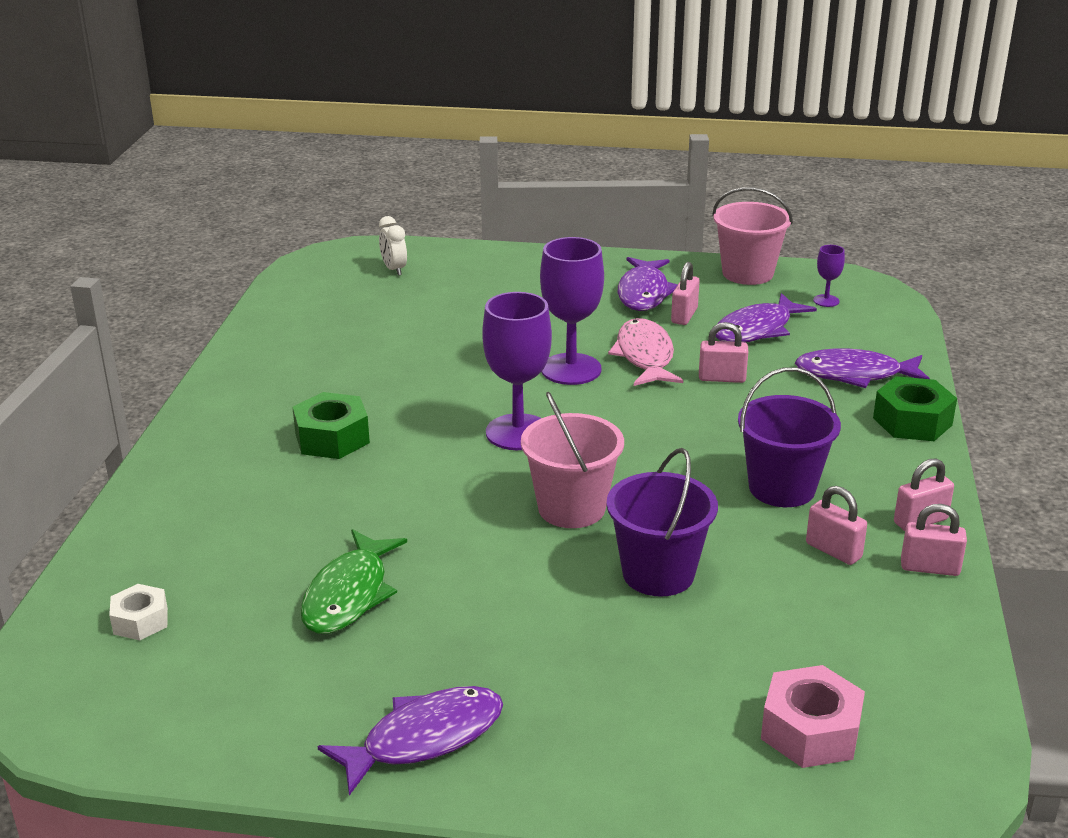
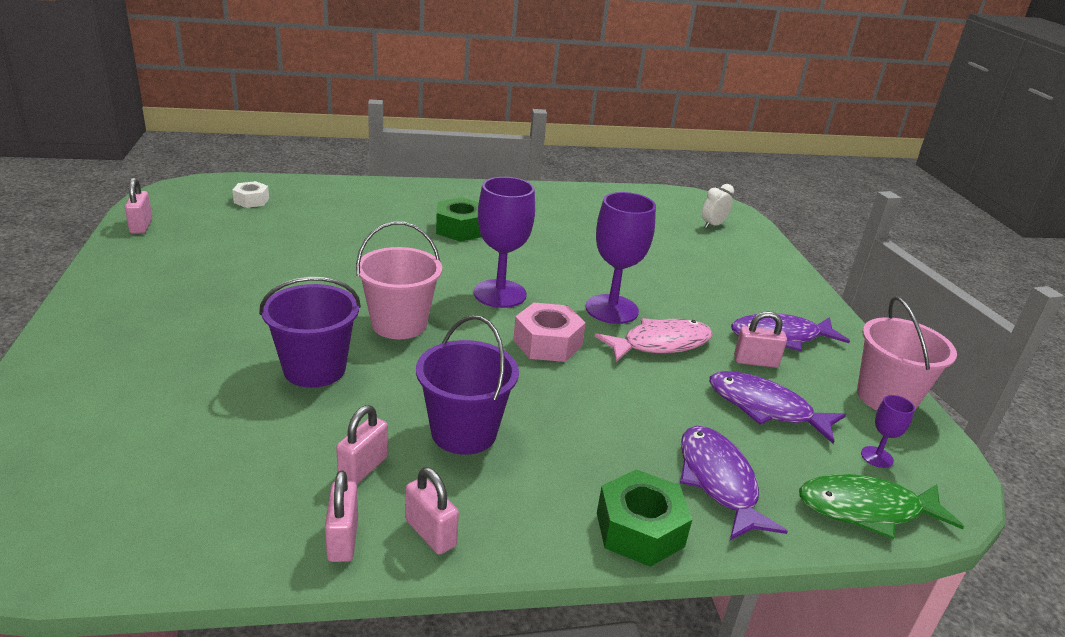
camera: 70 degrees right, 0 degrees up
green fish [300,529,407,634] -> green fish moved to [799,474,964,539]
purple fish [317,686,503,795] -> none
pink padlock [699,322,748,383] -> pink padlock moved to [125,178,152,234]
pink nut [761,665,865,768] -> pink nut moved to [513,303,586,362]

